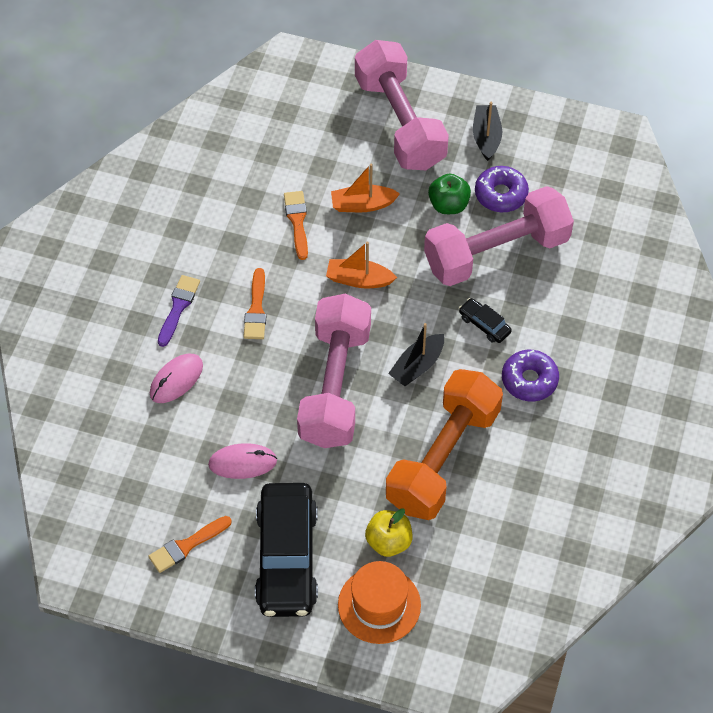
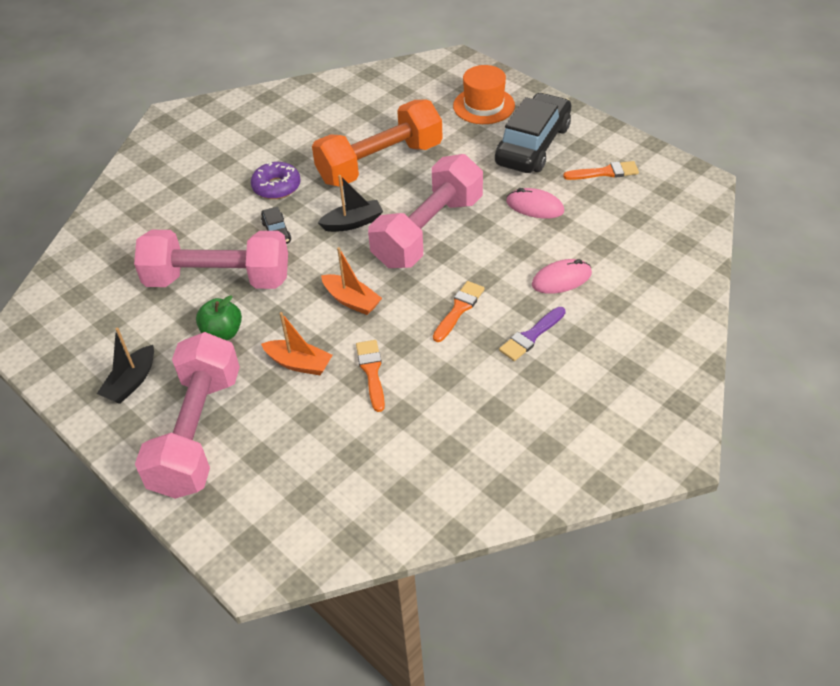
camera: 150 degrees left, 10 degrees down
orange brush [284,191,308,260] -> orange brush turned 150 degrees clockwise [356,340,385,412]
yellow apple [365,508,412,557] -> none
purple donut [475,166,529,212] -> none

